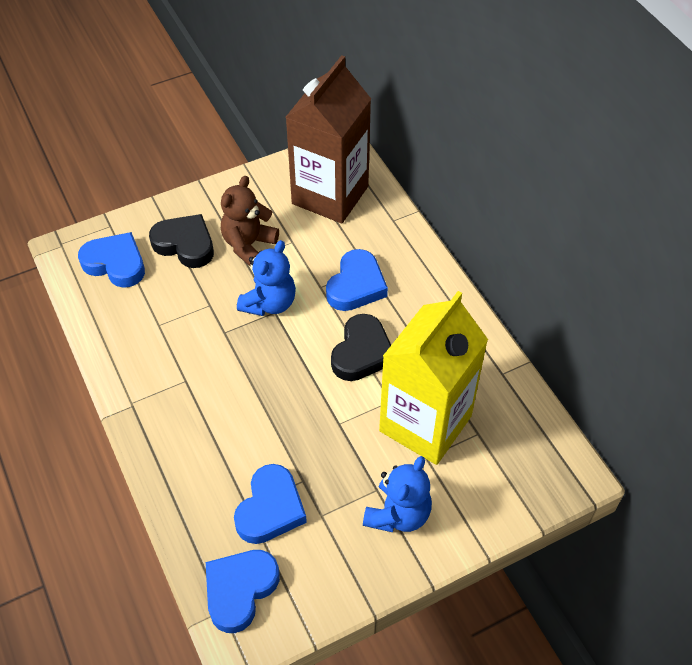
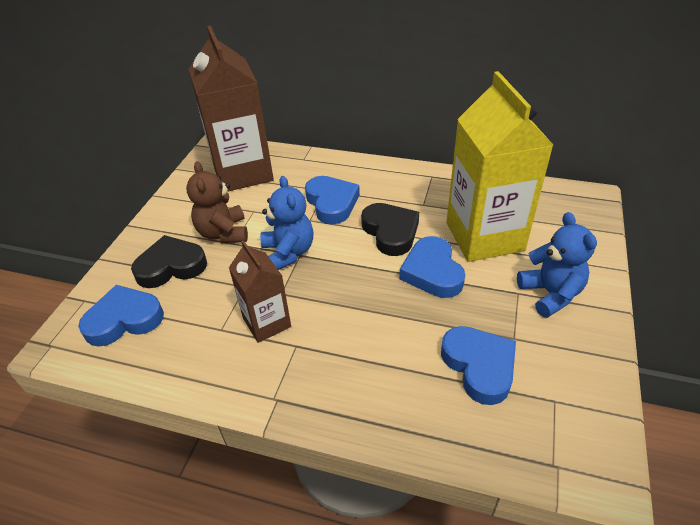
camera: 45 degrees left, 10 degrees down
blue heart [206,550,279,633] -> blue heart moved to [399,236,465,298]
none -> brown carton [229,240,291,343]

